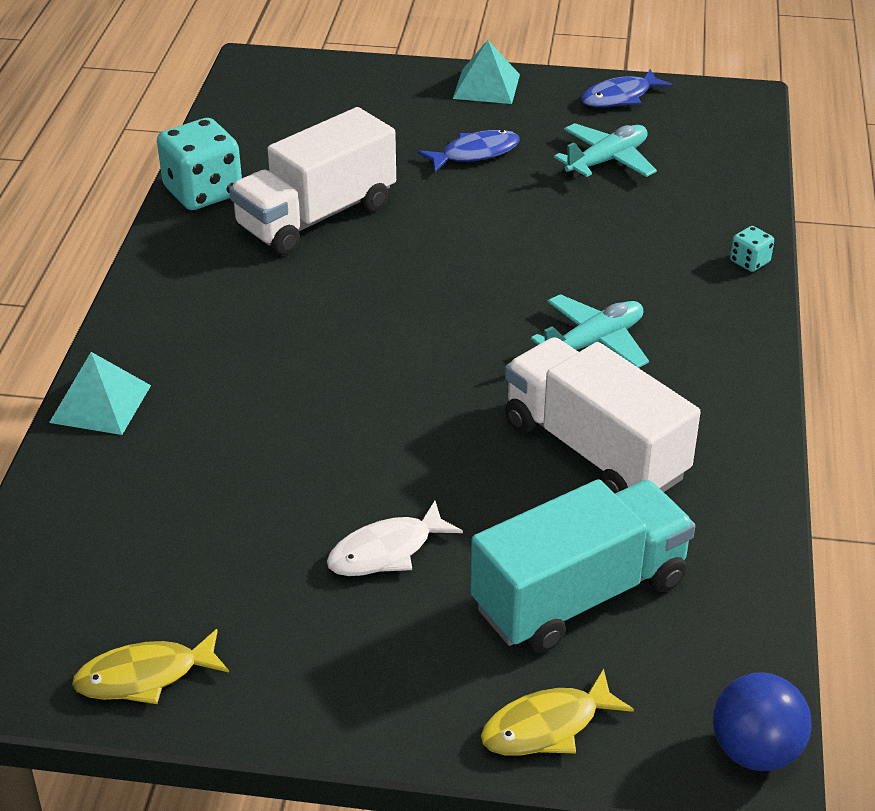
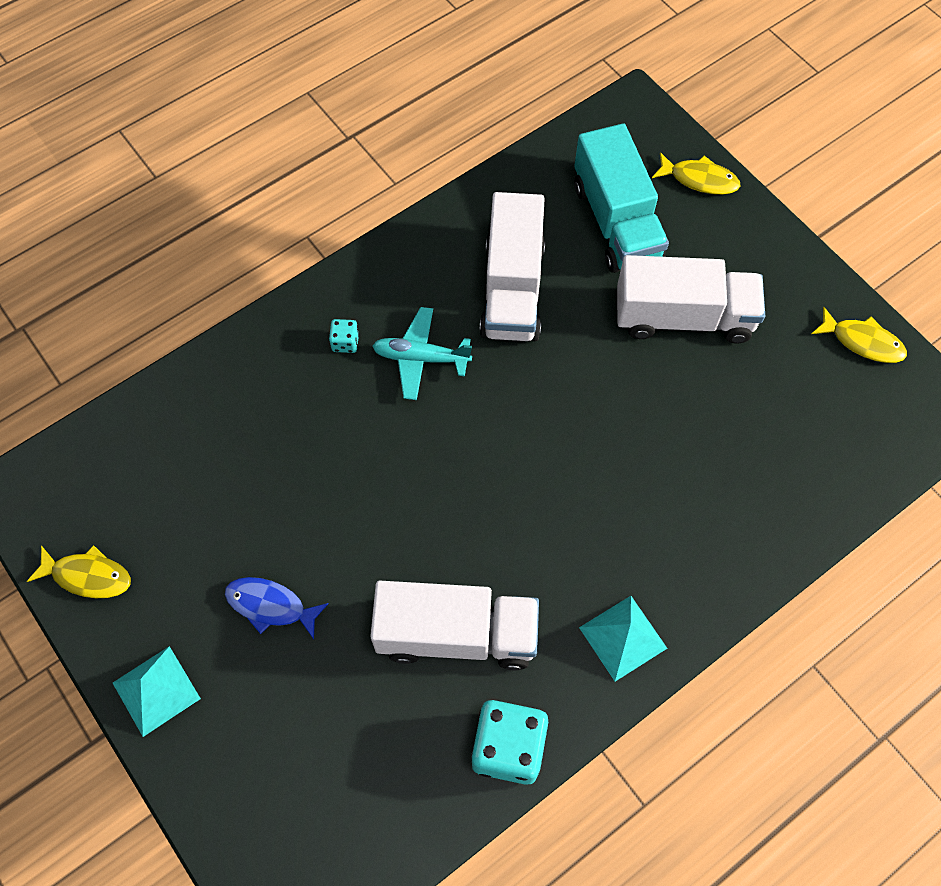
camera: 135 degrees left, 25 degrees up
turquoise pyramid [49,352,151,435] -> turquoise pyramid moved to [579,596,668,681]
white fish [327,501,463,576] -> white truck [617,255,765,344]
turquoise truck [470,479,695,653] -> turquoise truck turned 120 degrees counterclockwise [574,123,669,273]
turquoise plane [554,123,657,178] -> none
blue fish [581,69,673,107] -> yellow fish [27,545,131,598]
blue ball [713,672,812,771] -> none
turquoise dice [730,226,774,272] -> turquoise dice moved to [329,319,359,353]

